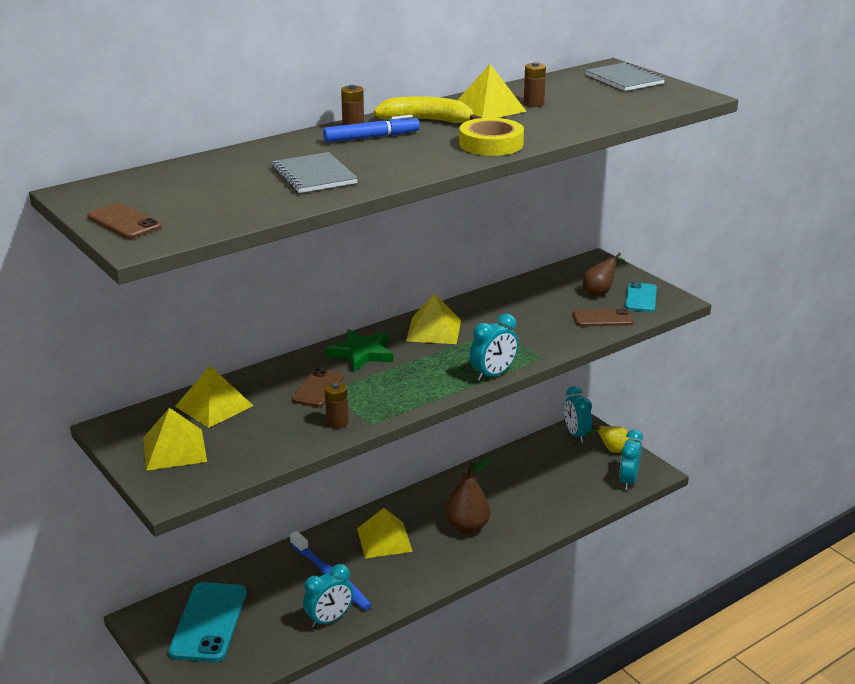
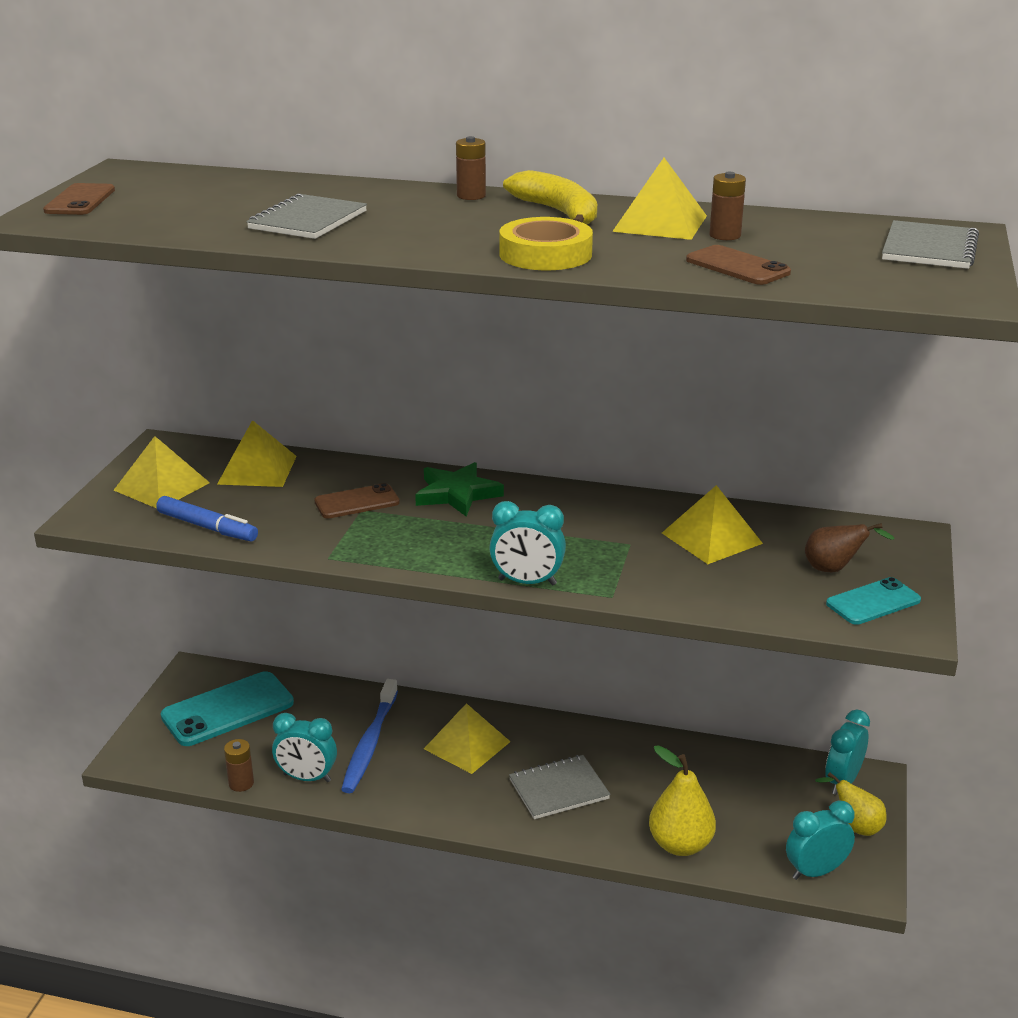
camera: 50 degrees right, 0 degrees up
blue marker [323,115,420,143] -> blue marker moved to [156,496,258,541]
brown battery [325,382,348,428] -> brown battery moved to [224,739,254,792]
yellow pyramid [406,293,461,344] -> yellow pyramid moved to [662,485,763,564]
brown pear [445,458,491,534] -> grey notebook [509,755,610,819]
brown phone [573,308,633,326] -> brown phone moved to [686,245,791,285]
none -> yellow pear [649,745,716,856]

